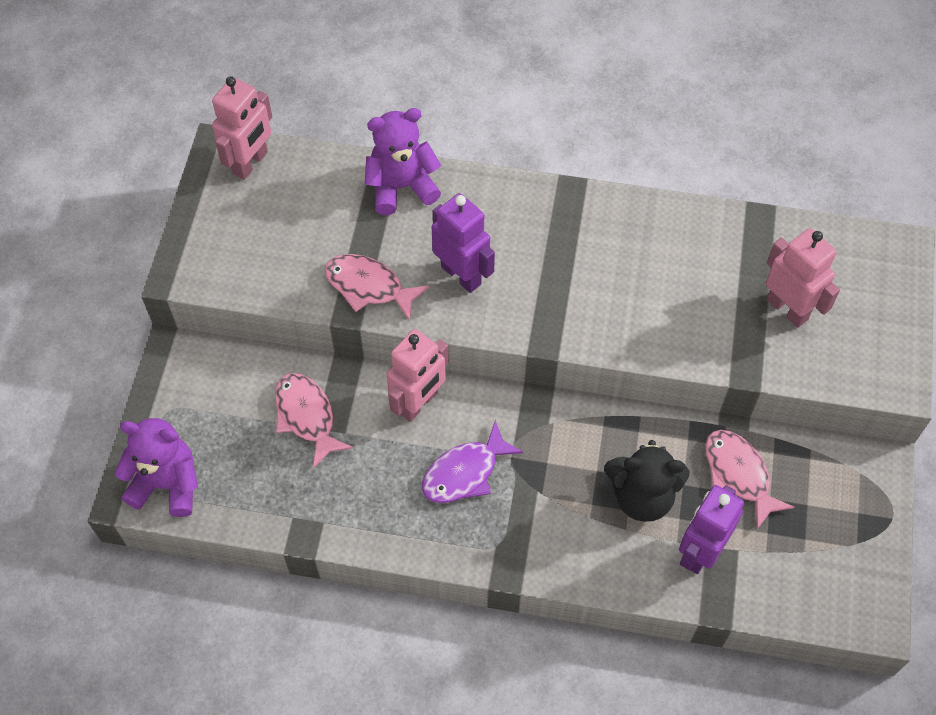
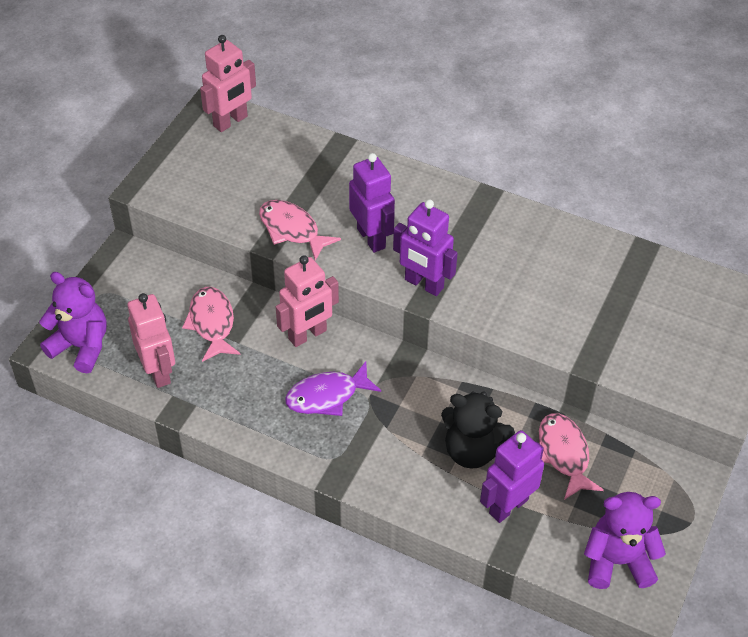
camera: 15 degrees right, 10 degrees down
purple teddy bear [364,108,441,215] -> purple teddy bear moved to [584,492,666,589]
pink robot [766,228,840,328] -> pink robot moved to [127,293,175,388]
none -> purple robot [393,199,458,296]

